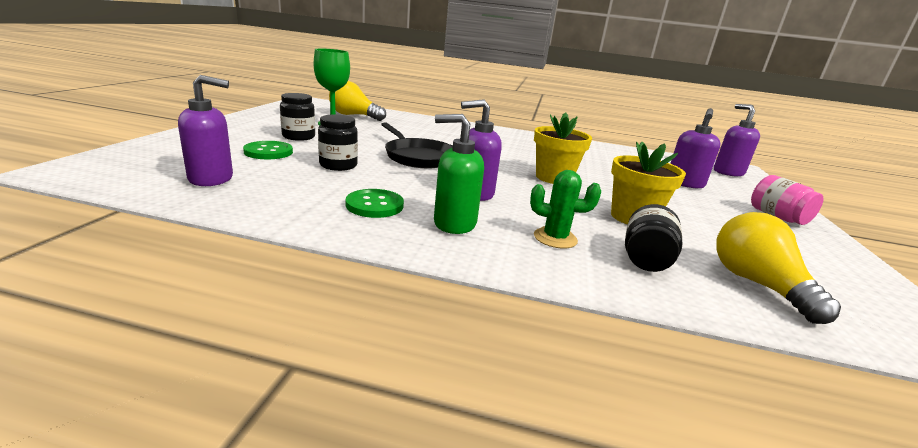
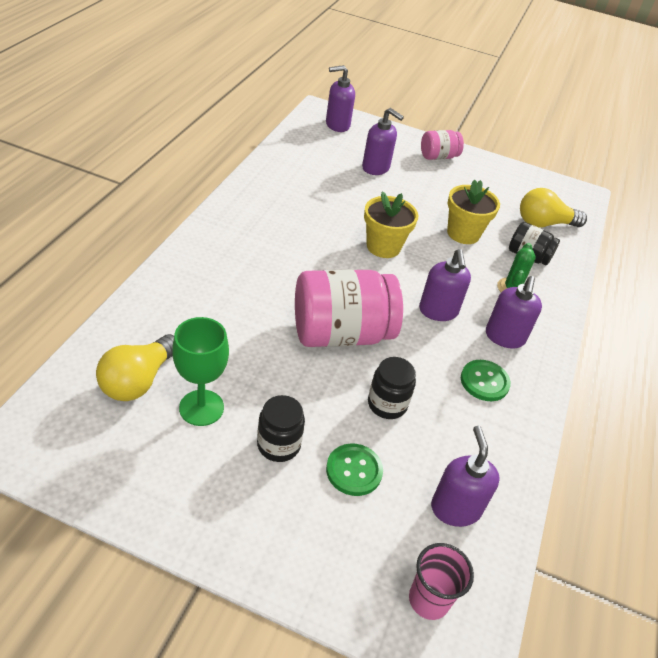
camera: 85 degrees left, 20 degrees up
black pan [381,122,453,168] -> pink jar [295,269,403,347]
green soap dispenser [434,114,484,234] -> purple soap dispenser [486,276,542,349]
none -> pink cup [409,543,474,620]

